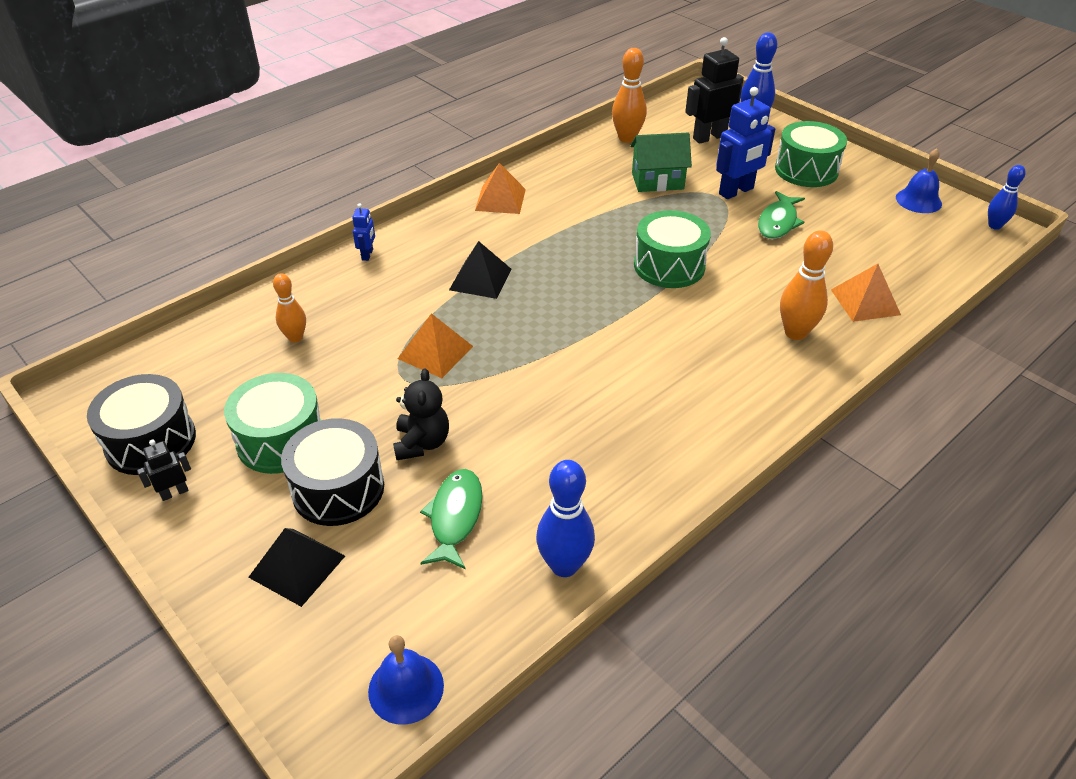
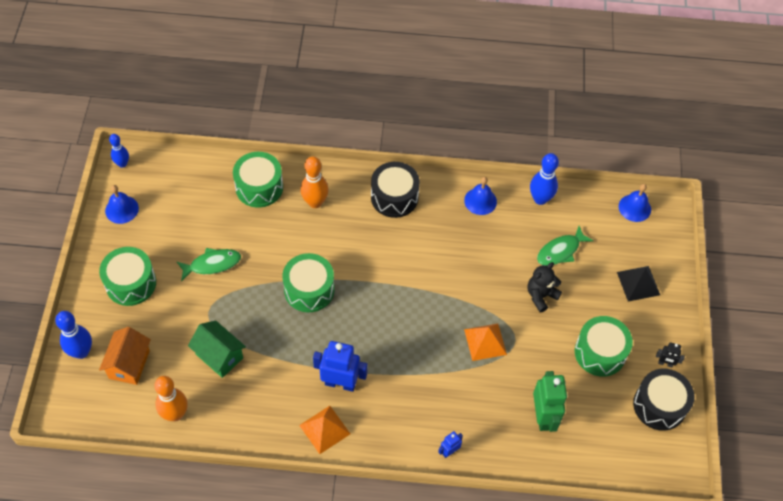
camera: 135 degrees left, 15 degrees up
orange bowling pin [273,273,306,343] -> green robot [533,371,567,432]
black drum [281,418,384,526] -> black drum moved to [371,162,420,218]
black pyramid [449,241,512,299] -> none
black robot [685,37,744,144] -> orange house [99,327,151,385]
blue robot [716,87,775,199] -> blue robot moved to [313,341,367,392]
orange pyramid [831,264,901,322] -> green drum [233,152,283,208]
none -> blue bell [464,177,497,215]

